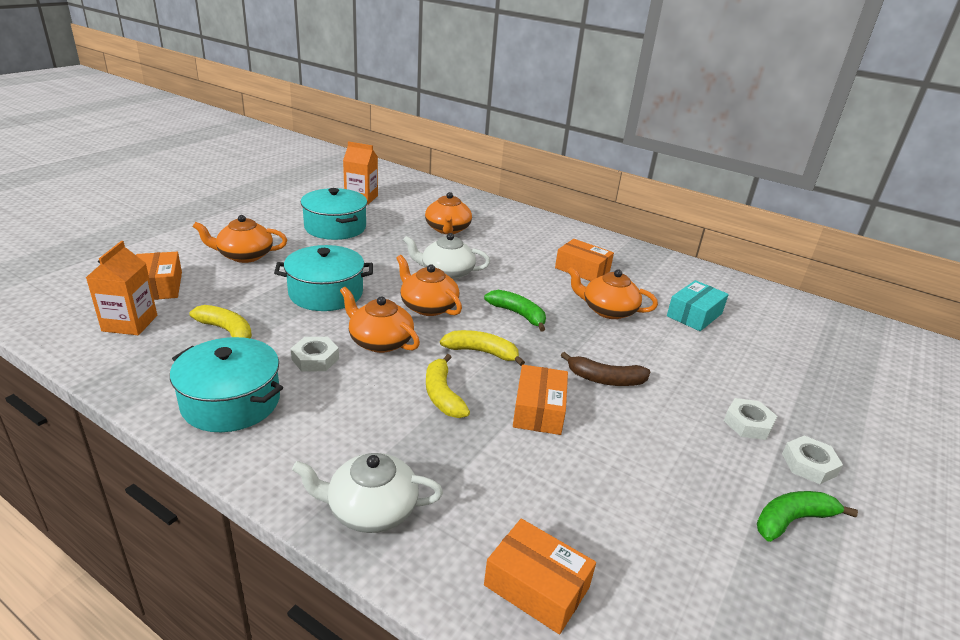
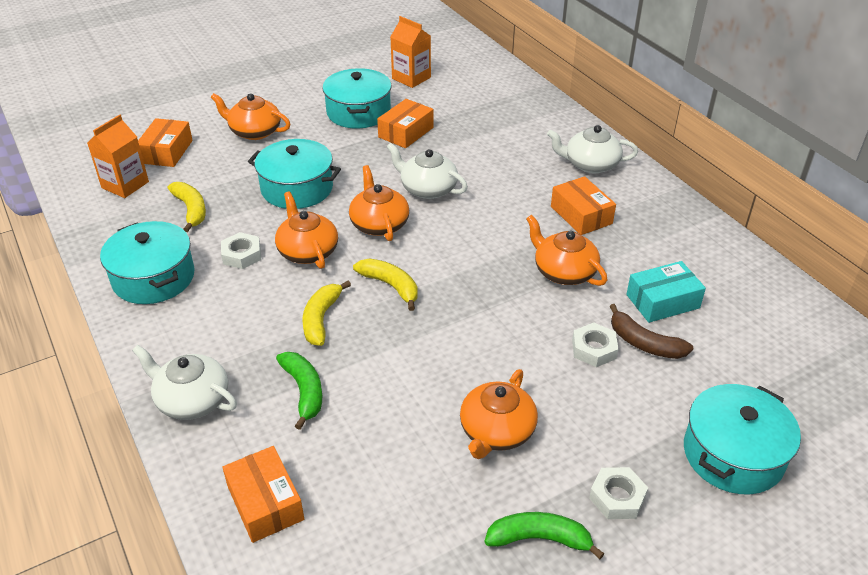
camera: 30 degrees right, 10 degrees up
orange teapot [425,192,472,234] -> orange teapot moved to [460,369,538,459]
green banana [484,290,546,332] -> green banana moved to [276,352,322,430]
orange box [513,365,568,435] -> orange box moved to [377,99,433,148]
brown banana [561,352,651,386] -> brown banana moved to [609,304,694,359]
white nut [724,398,777,440] -> white nut moved to [572,322,618,367]
none -> white teapot [547,125,638,173]
none -> turquoise pot [684,384,801,495]

